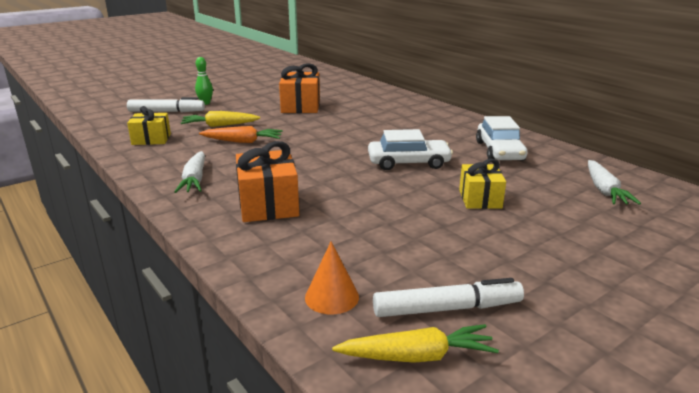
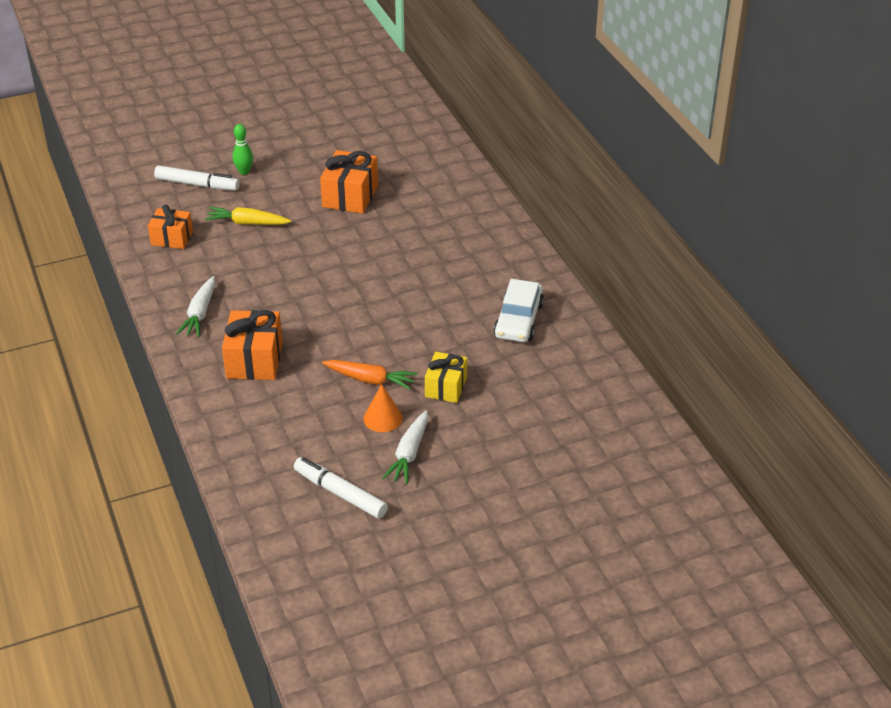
camera: 15 degrees right, 15 degrees up
yellow gift [127,106,171,145] -> orange gift [148,204,193,249]
orange carrot [199,126,283,143] -> orange carrot moved to [322,360,418,390]
orange cone [305,242,359,315] -> orange cone moved to [363,384,402,432]
yellow carrot [332,324,499,363] -> none
white car [368,129,453,170] -> none
white marker [373,278,524,317] -> white marker turned 150 degrees counterclockwise [294,457,388,519]
white carrot [588,160,641,205] -> white carrot moved to [382,410,428,484]

